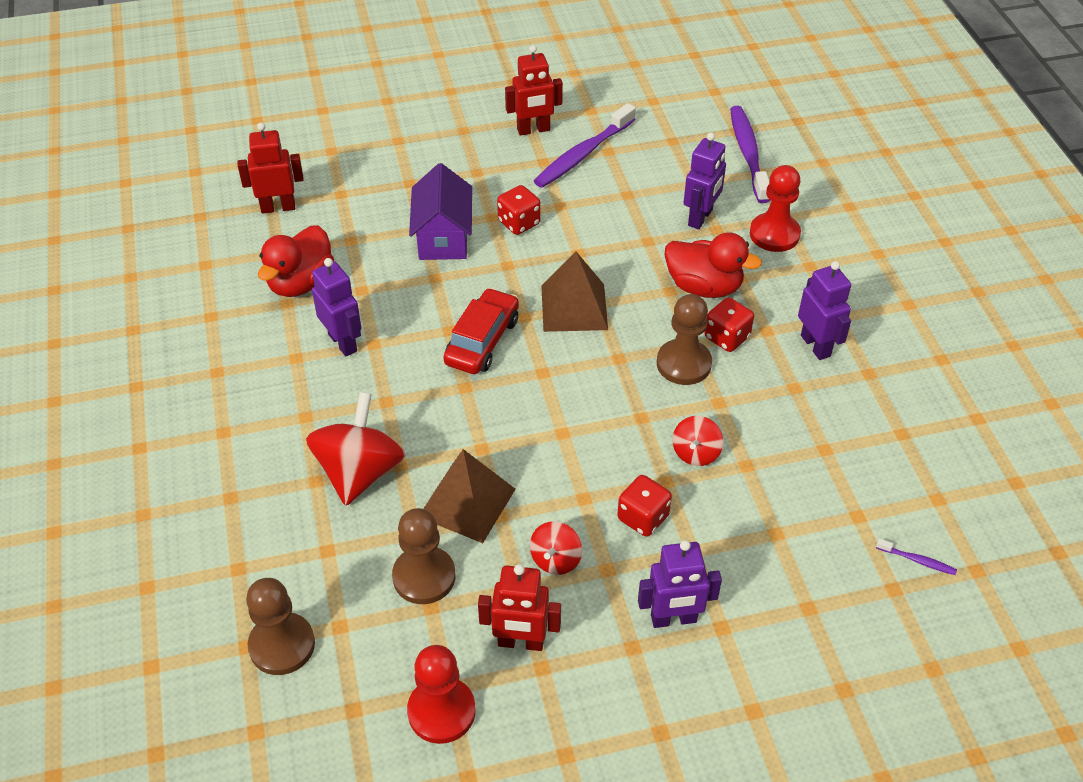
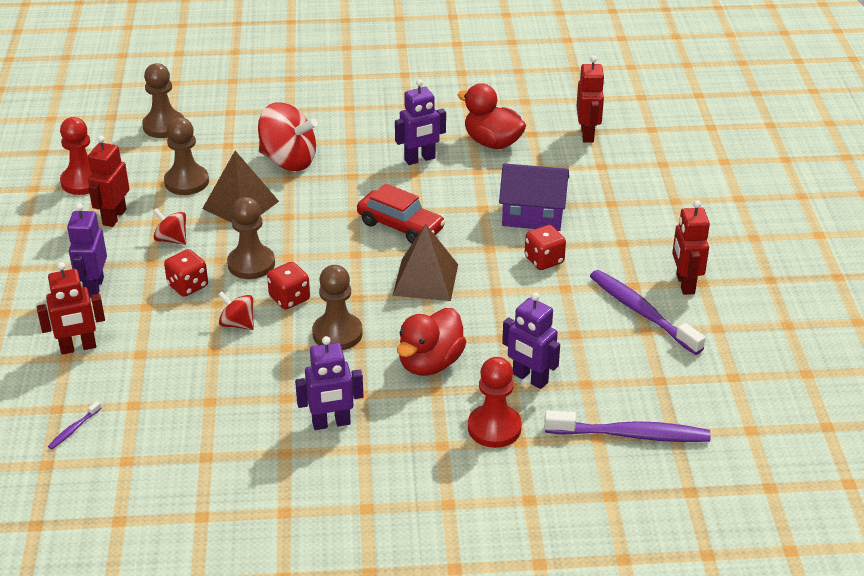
camera: 100 degrees right, 10 degrees down
red dice [704,297,754,352] -> red dice moved to [267,262,310,309]
none -> red robot [37,262,105,355]
none -> brown pawn [227,197,275,279]

